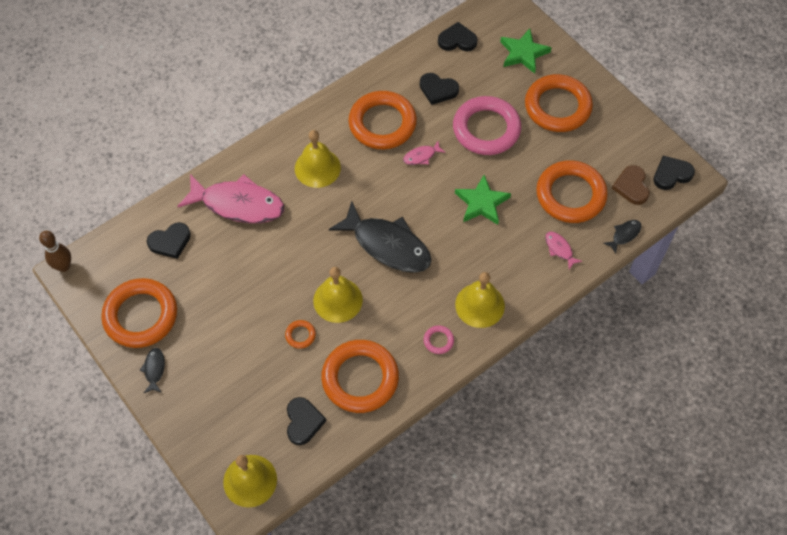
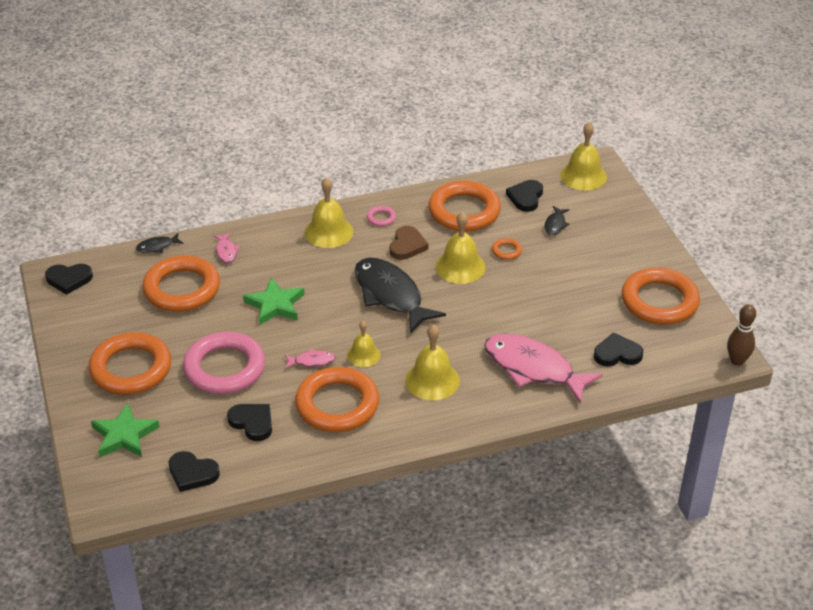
camera: 160 degrees left, 20 degrees down
black fish [139,348,165,393] -> black fish moved to [544,206,569,235]
brown heart [612,165,650,205] -> brown heart moved to [390,226,428,260]
none -> yellow bell [347,321,381,367]

